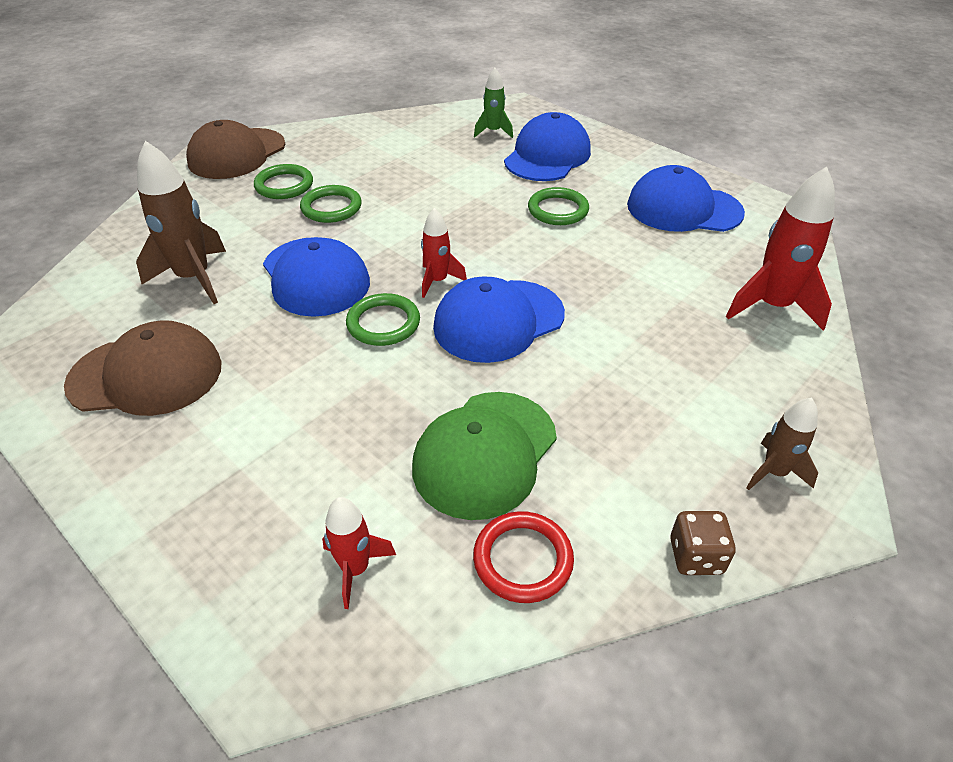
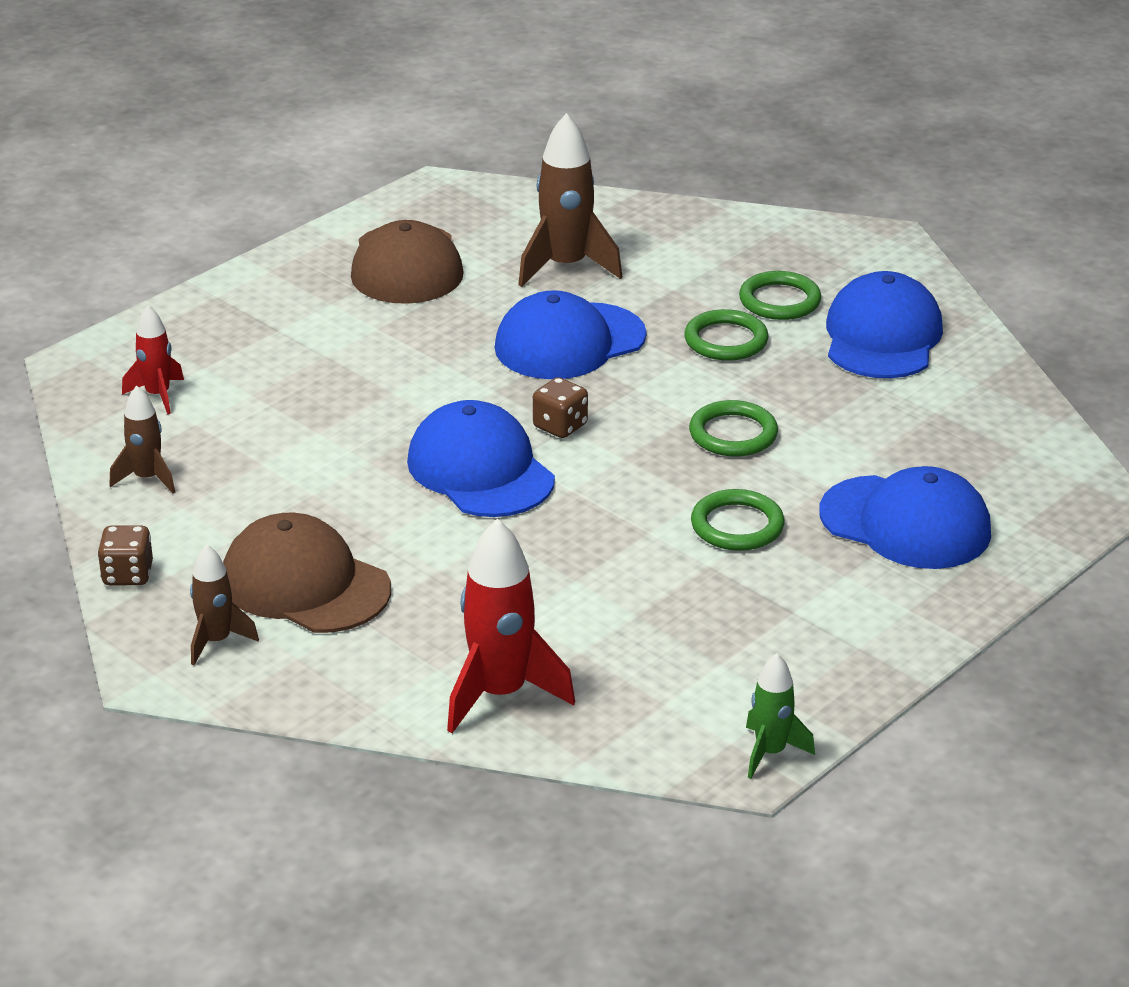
camera: 90 degrees right, 10 degrees down
brown cap [186,120,285,179] -> brown cap moved to [223,513,391,633]
green ring [346,293,420,346] -> green ring moved to [689,400,778,457]
green cap [412,392,557,520] -> none
red rocket [421,208,467,298] -> brown dice [533,377,588,438]
red ring [473,511,574,603] -> brown rocket [109,385,175,493]
green rocket [474,68,513,138] -> green rocket moved to [746,653,815,779]
blue cap [627,165,745,232] -> blue cap moved to [826,271,943,378]

